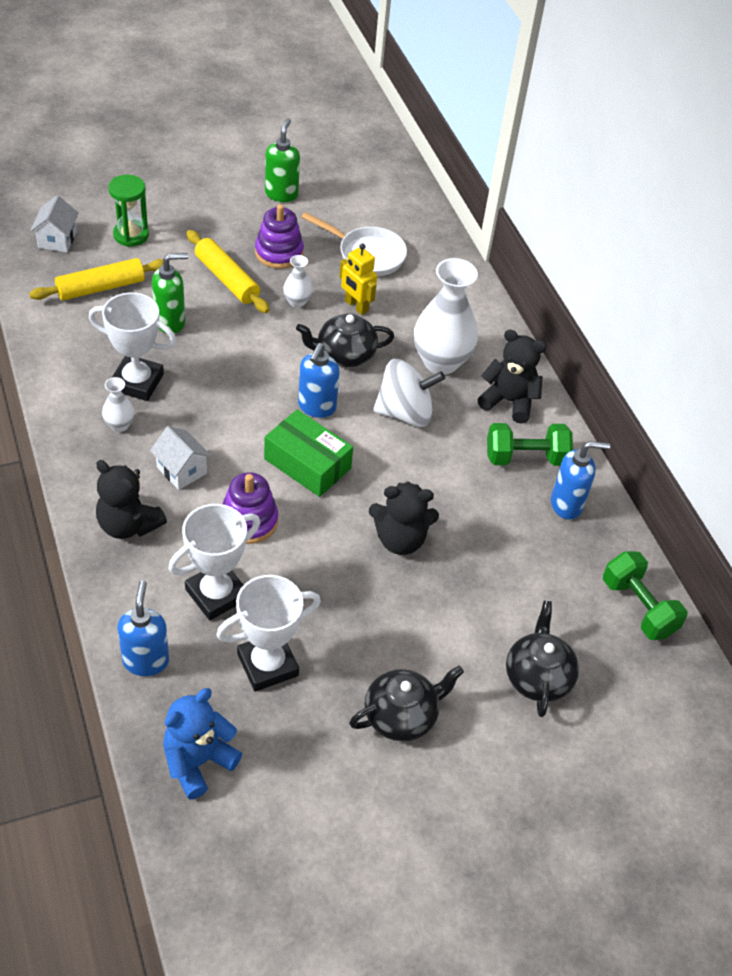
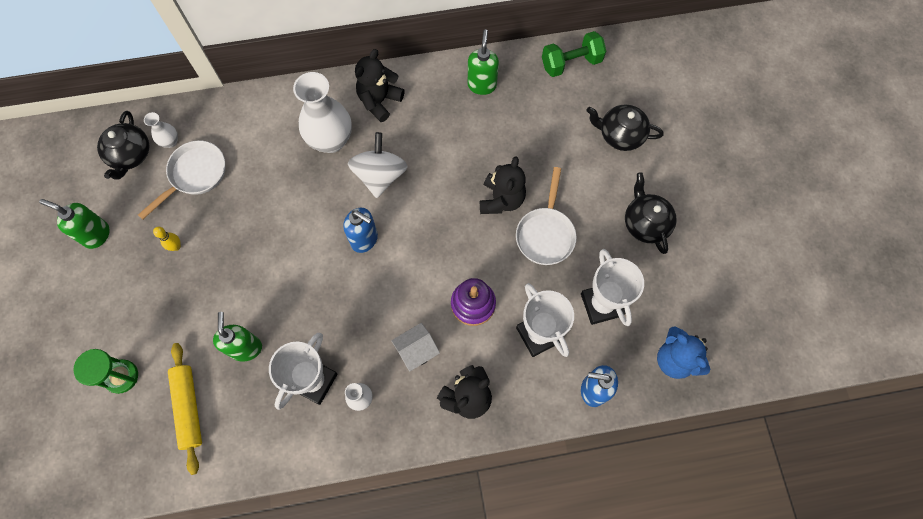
camera: 75 degrees left, 20 degrees up
white house [30,195,79,252] -> none
yellow rolling pin [186,230,269,313] -> none
purple stacking toy [255,204,304,269] -> yellow bowling pin [153,227,181,251]
green box [264,409,353,497] -> none
white vase [283,255,312,308] -> white vase moved to [144,112,178,148]
black teapot [296,313,394,367] -> black teapot moved to [97,111,150,179]
yellow robot [339,243,377,315] -> none
green dumbbell [487,423,573,466] -> none
blue soap dispenser [551,441,610,520] -> green soap dispenser [468,29,499,95]
none -> white pan [516,167,577,265]

